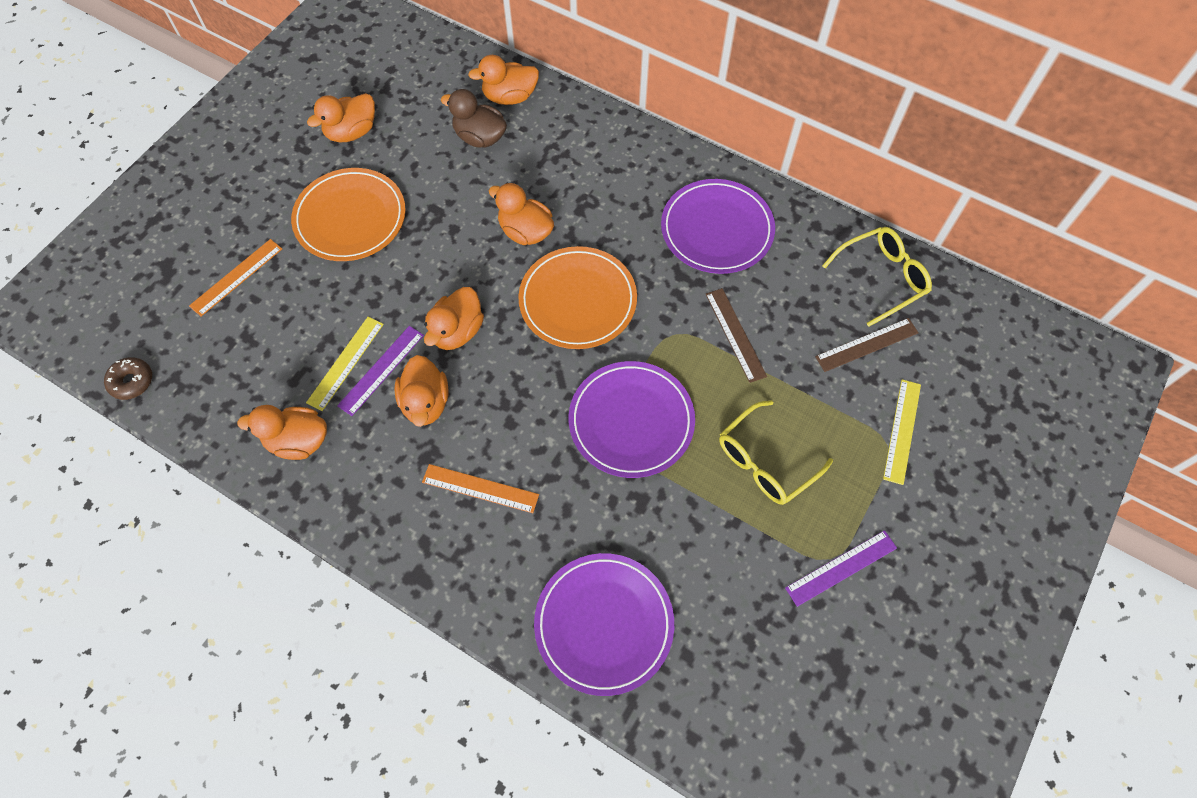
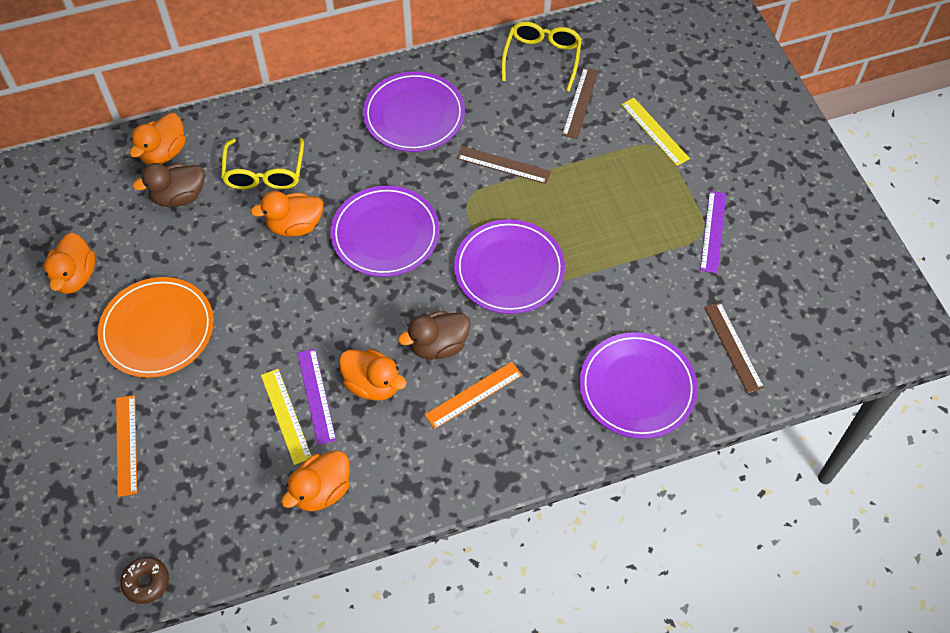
camera: 50 degrees left, 5 degrees down
orange duck [424,287,484,350] -> none
orange plate [518,246,637,349] -> purple plate [330,186,439,277]
yellow glasses [719,400,833,505] -> yellow glasses moved to [221,138,304,190]
none -> brown duck [398,311,471,360]
none -> brown ruler [704,302,764,393]

